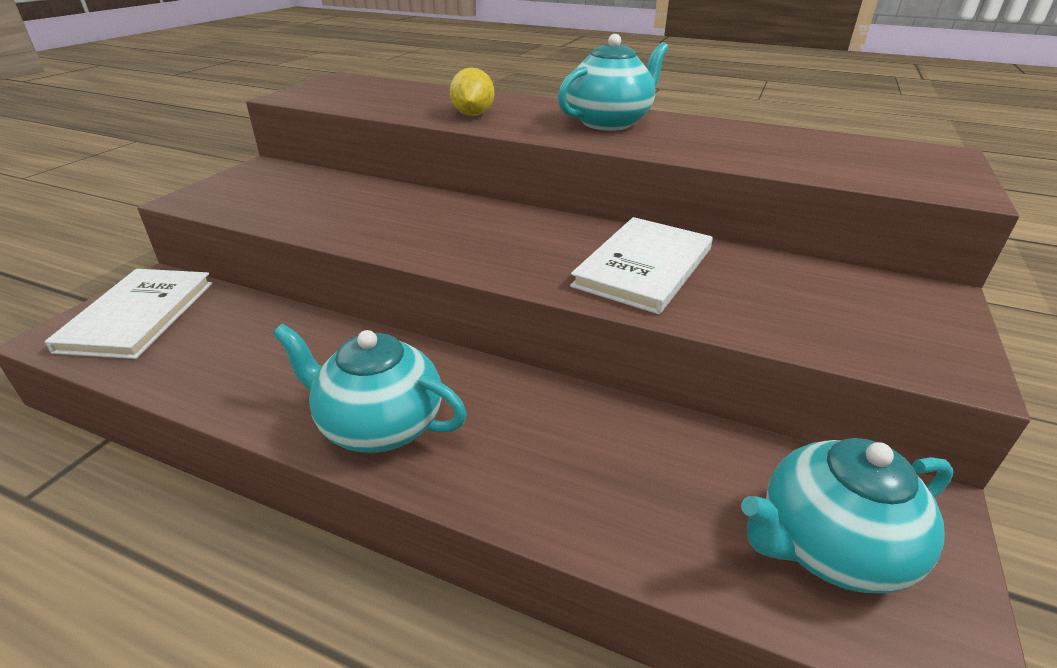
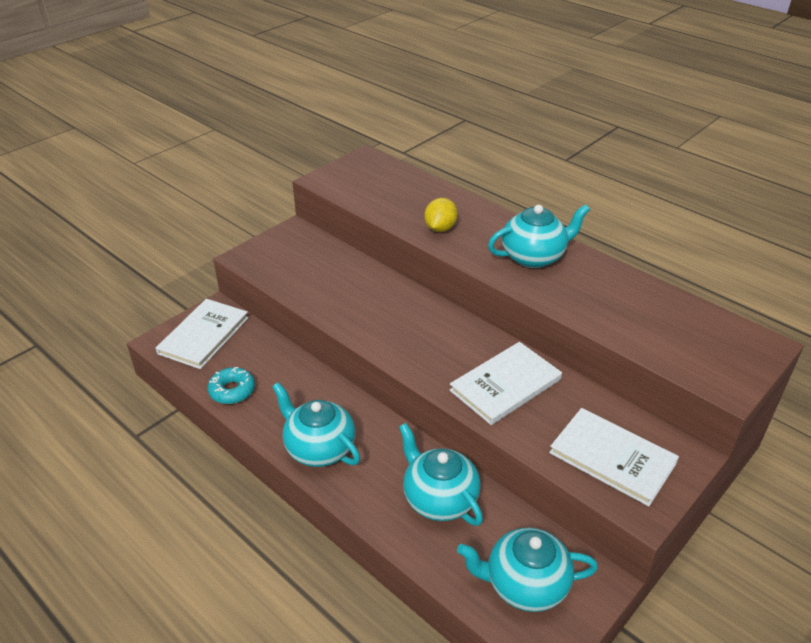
camera: 20 degrees right, 5 degrees up
none -> turquoise donut [208,367,255,404]
none -> turquoise teapot [399,423,483,526]
none -> white book [549,408,679,506]

